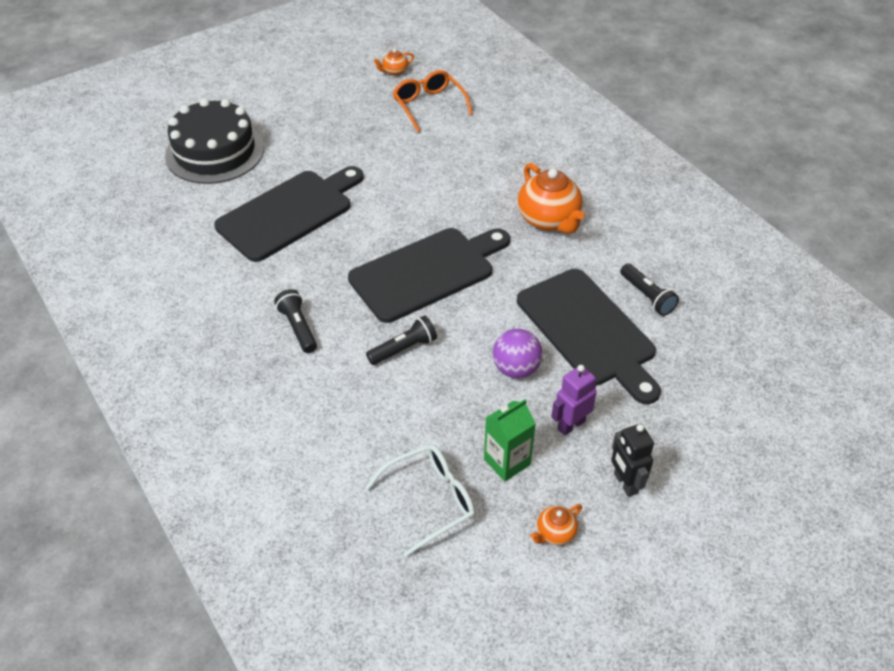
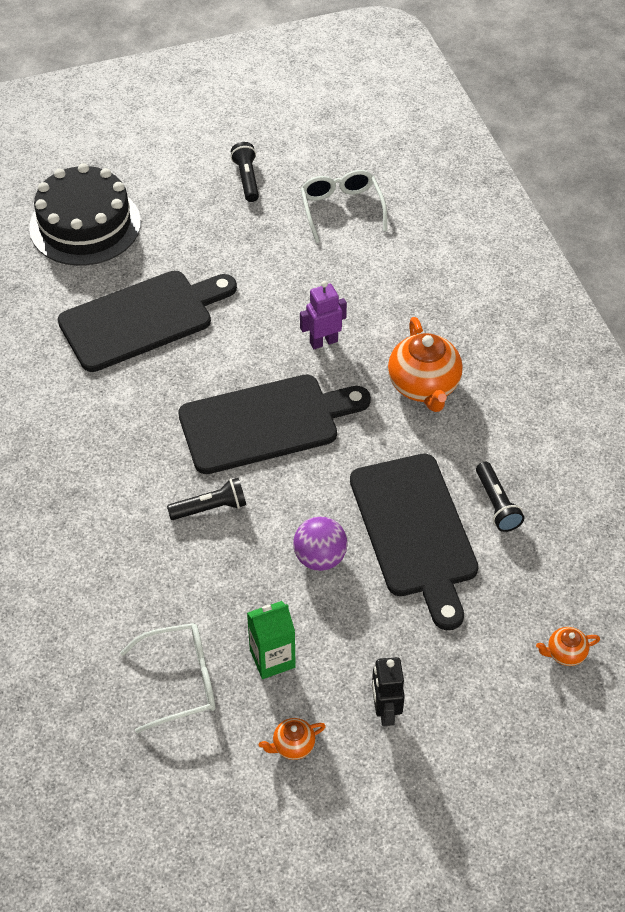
camera: 15 degrees right, 5 degrees up
black flashlight [274,289,317,353] -> black flashlight moved to [231,142,259,202]
orange teapot [374,49,414,76] -> orange teapot moved to [536,627,600,666]
orange glasses [393,70,473,132] -> white glasses [301,170,387,243]
purple robot [551,365,597,436] -> purple robot moved to [300,281,347,349]

